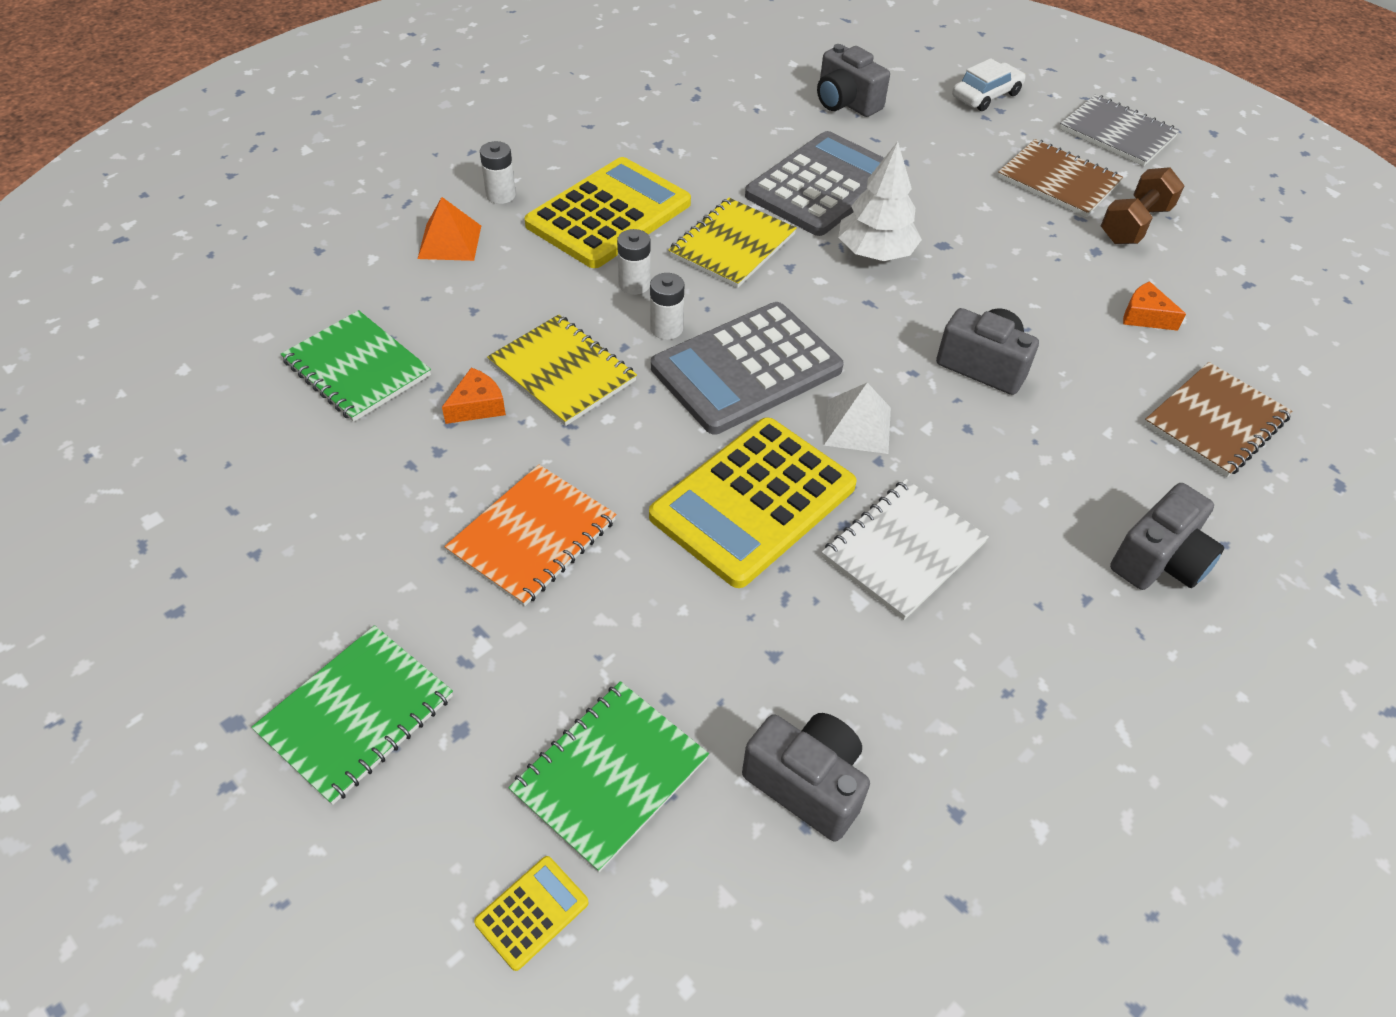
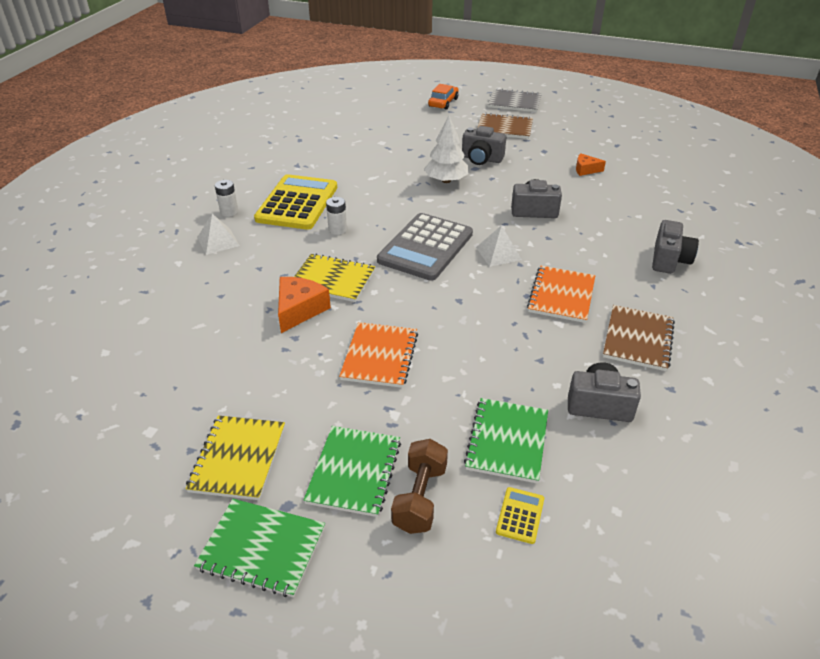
camera: 25 degrees left, 10 degrees down
green notebook [281,310,431,422] -> green notebook moved to [194,499,325,597]
orange pyramid [418,197,481,261] -> white pyramid [197,214,240,255]
orange cheese [442,368,506,424] -> orange cheese [278,277,331,333], size x1.64
yellow calculator [649,417,857,588] -> none
white battery [650,273,684,340] -> none
yellow notebook [668,198,797,288] -> yellow notebook moved to [185,415,285,500]
grey calculator [745,131,884,236] -> none
grey camera [817,44,890,117] -> grey camera moved to [462,126,506,165]
white notebook [822,479,989,620] -> orange notebook [527,266,595,323]
white car [952,58,1026,111] -> orange car [428,84,458,110]
brown dumbbell [1101,167,1185,244] -> brown dumbbell moved to [391,439,448,534]
brown notebook [1144,362,1292,477] -> brown notebook moved to [603,305,675,371]

